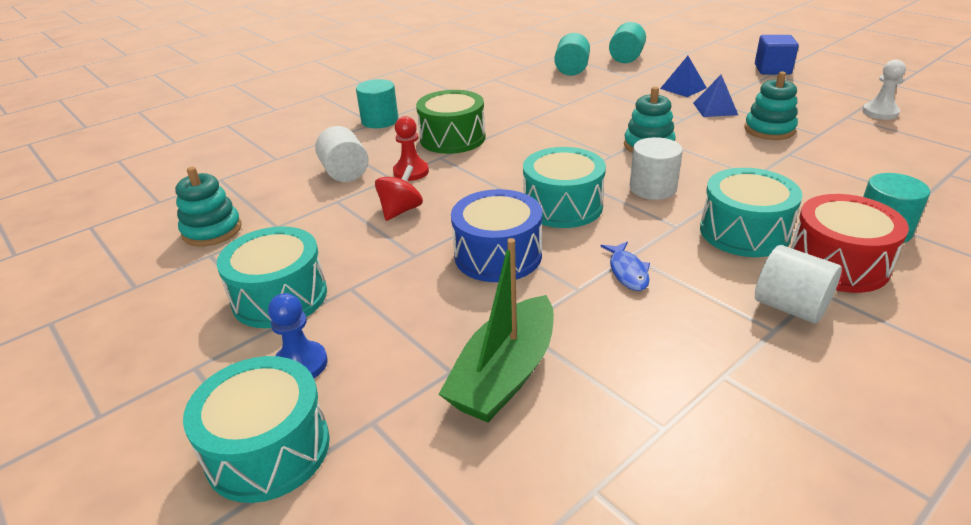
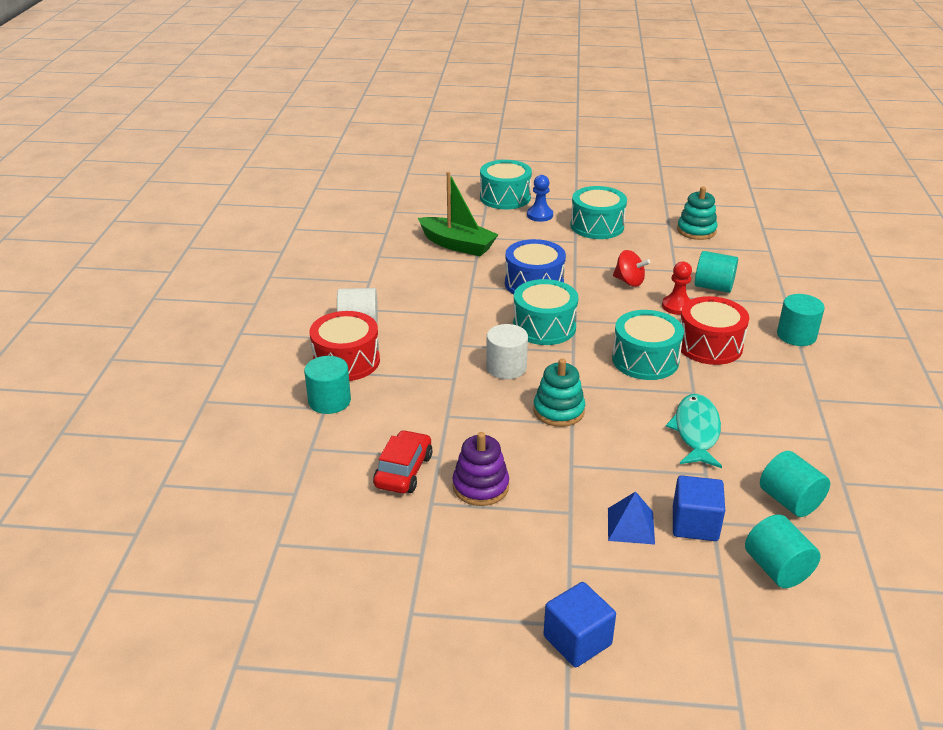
camera: 135 degrees right, 0 degrees up
white cylinder [315,126,369,182] -> turquoise cylinder [695,251,738,293]
red spinning top [375,165,423,221] -> red spinning top turned 45 degrees counterclockwise [613,250,650,287]
green drum [416,90,486,154] -> red drum [679,296,749,365]
green boat [438,238,554,422] -> green boat turned 135 degrees clockwise [418,172,499,256]
blue fish [601,242,650,291] -> none
blue pyramid [693,74,738,117] -> none
turquoise drum [700,168,803,257] -> turquoise drum moved to [612,310,684,380]
turquoise stacking toy [744,72,798,140] -> purple stacking toy [453,432,509,506]
white pawn [862,59,906,120] -> none
none -> red car [373,430,432,493]
none -> turquoise fish [666,394,722,468]
none -> blue cube [673,475,725,541]

